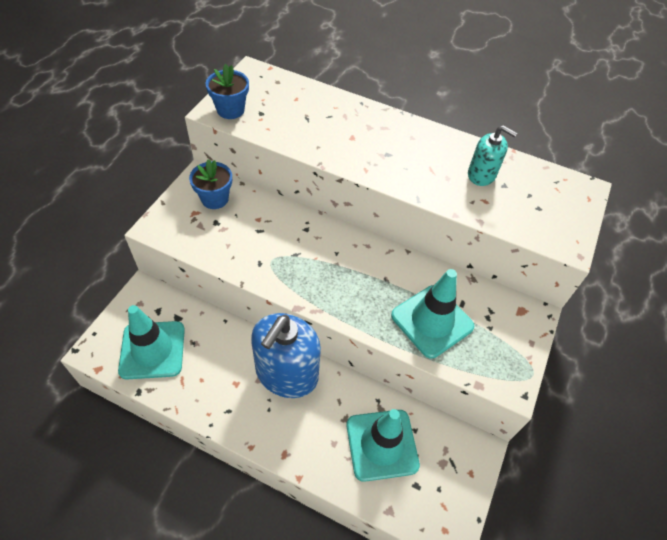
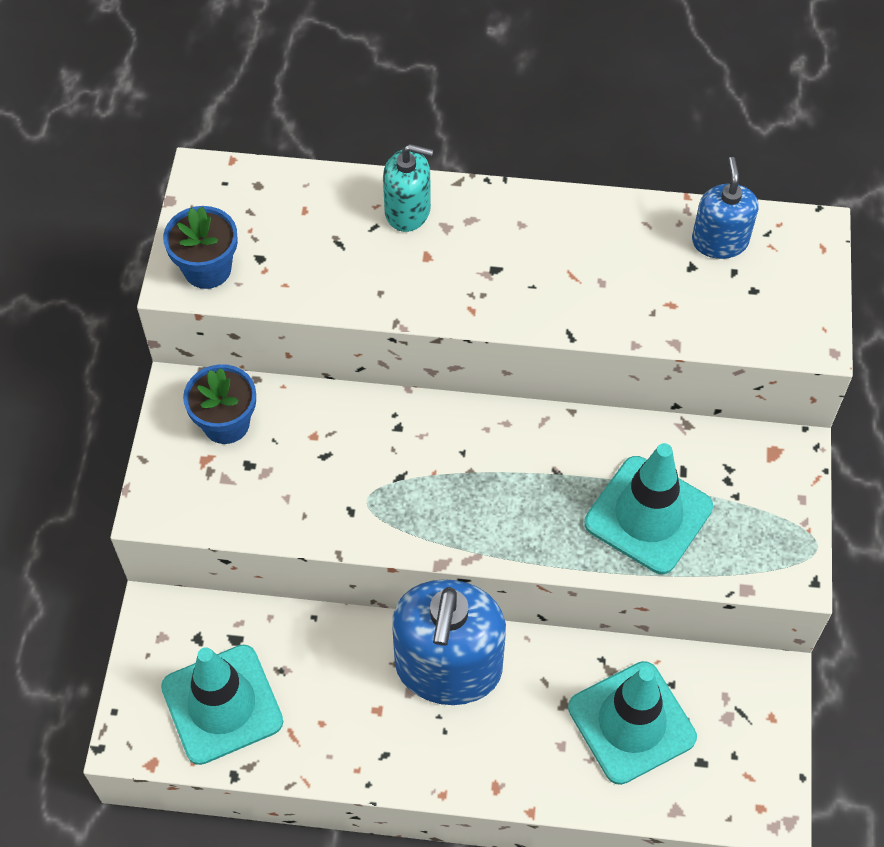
camera: 15 degrees left, 5 degrees up
turquoise soap dispenser [468,125,517,186] -> turquoise soap dispenser moved to [383,144,433,232]
none -> blue soap dispenser [692,157,758,259]

